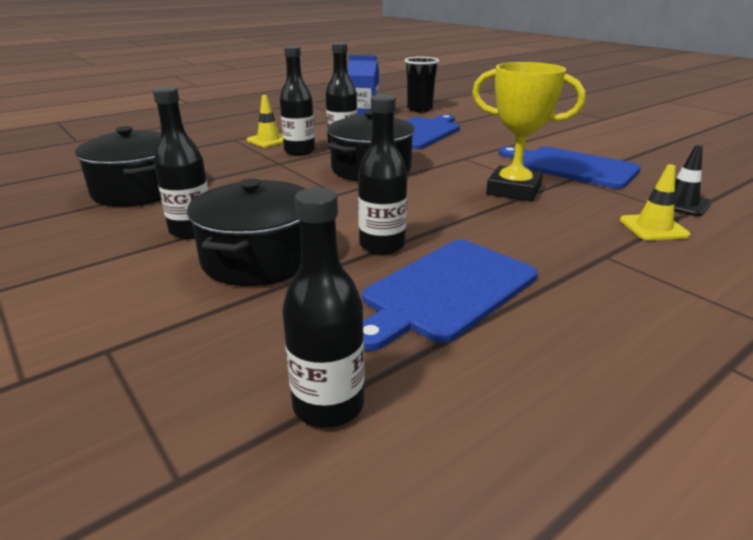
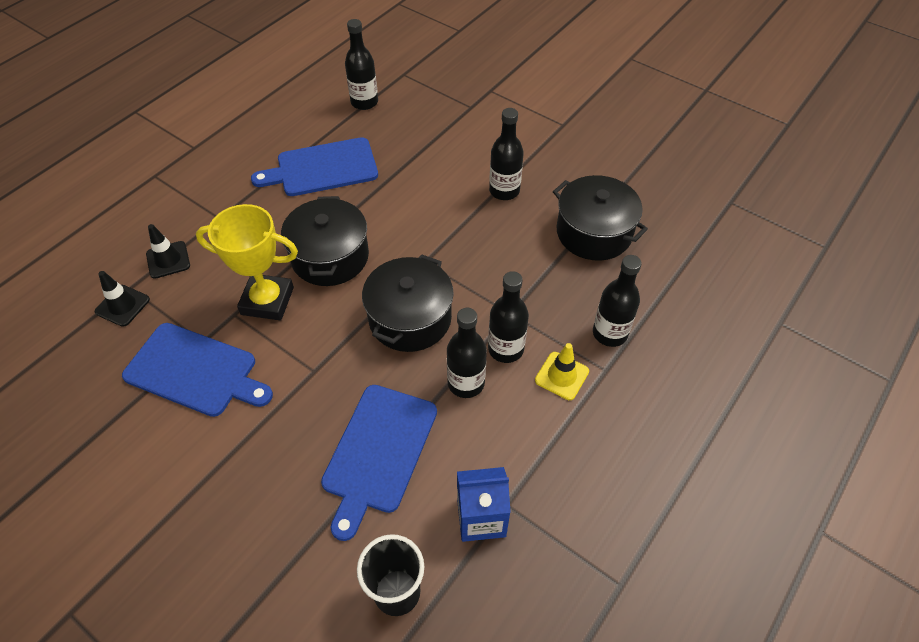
camera: 165 degrees right, 25 degrees up
black pot [187,178,306,286] -> black pot moved to [281,196,369,286]
black bottle [358,94,407,255] -> black bottle moved to [593,255,642,347]
blue cutting board [362,240,537,351] -> blue cutting board turned 135 degrees counterclockwise [251,137,378,196]
yellow traffic cone [620,164,690,240] -> black traffic cone [146,224,190,279]

